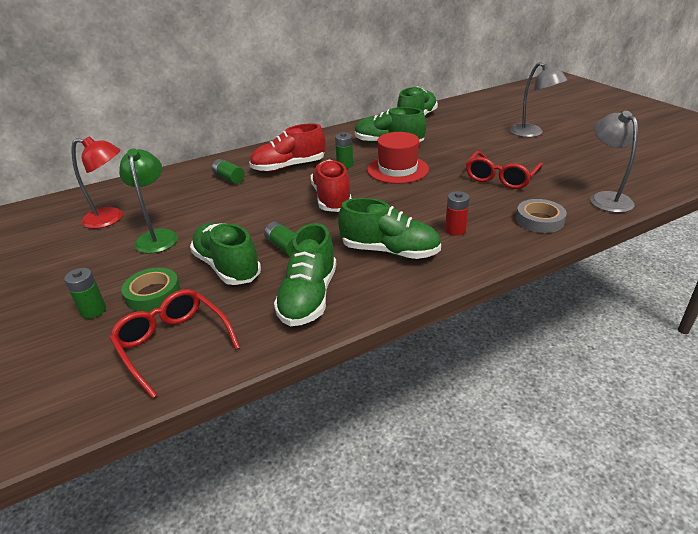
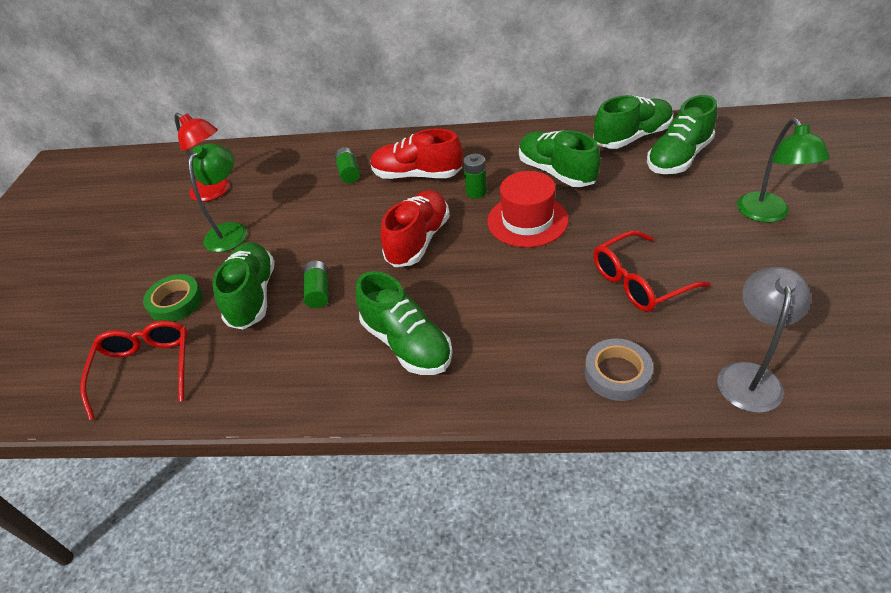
camera: 35 degrees right, 10 degrees up
green battery [64,268,106,319] -> none
green shoe [274,223,336,326] -> green shoe moved to [647,95,717,174]
red battery [445,191,470,236] -> none
grey lamp [510,62,567,137] -> green lamp [737,118,830,223]

